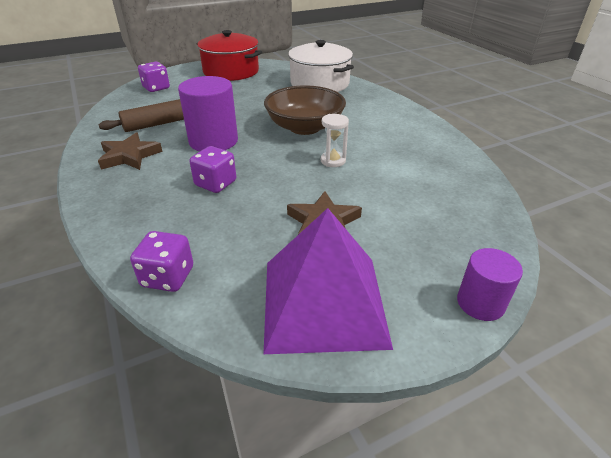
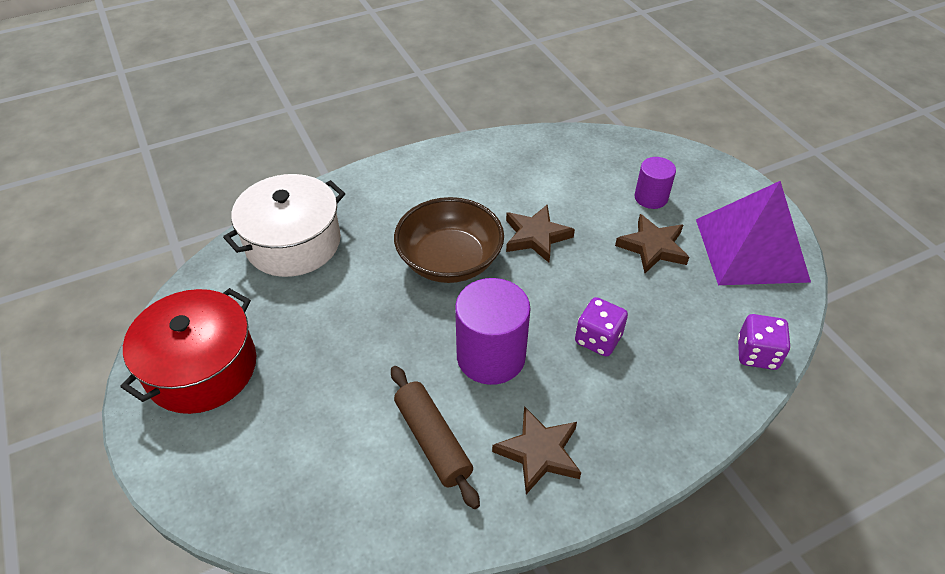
camera: 90 degrees left, 10 degrees up
purple dice [138,62,170,92] -> none
white hourglass [321,114,349,167] -> brown star [506,205,575,263]
purple cylinder [457,248,523,321] -> purple cylinder moved to [634,157,676,209]

